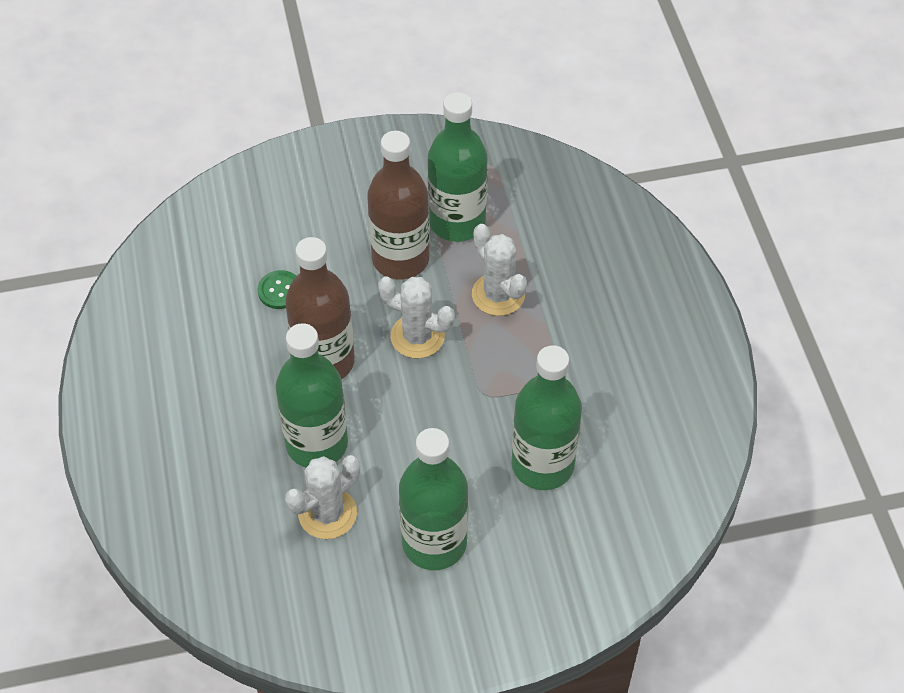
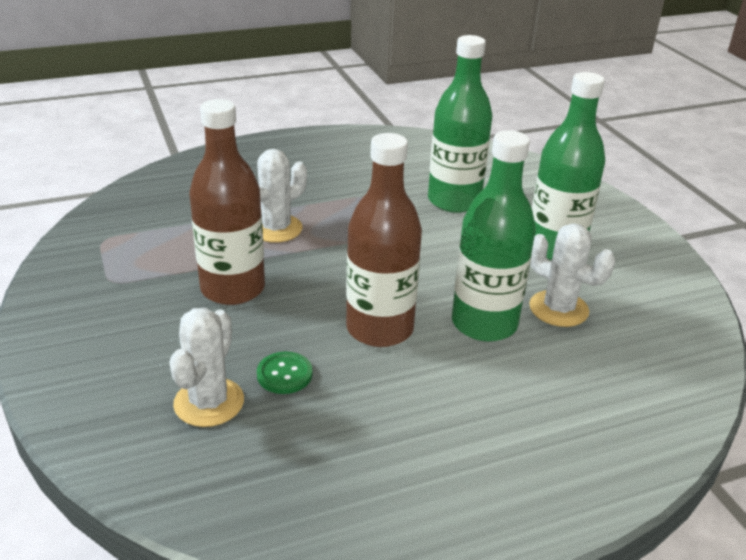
camera: 100 degrees left, 20 degrees down
white cactus [378,276,455,358] -> white cactus moved to [169,308,244,427]
green bottle [427,92,488,242] -> none

